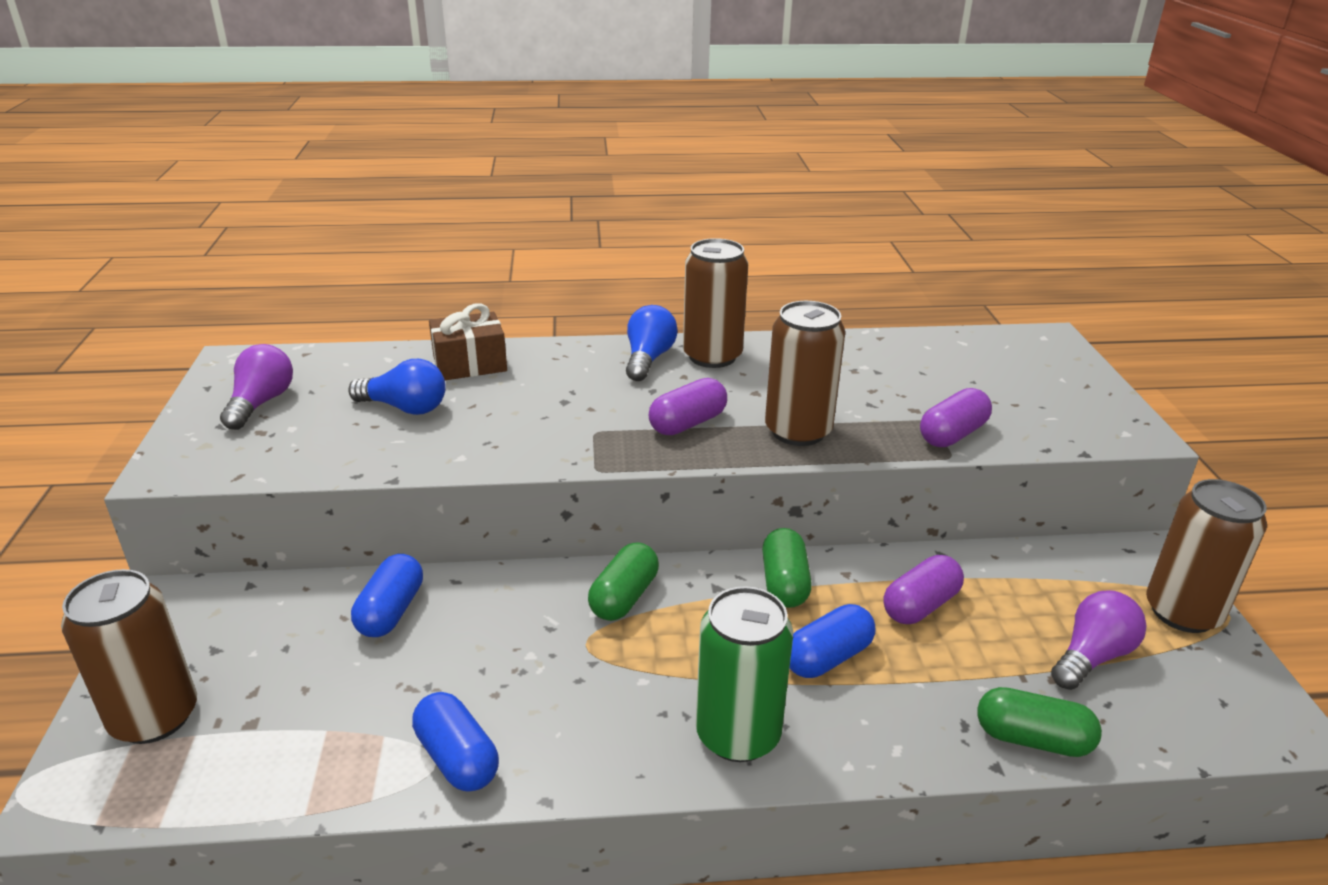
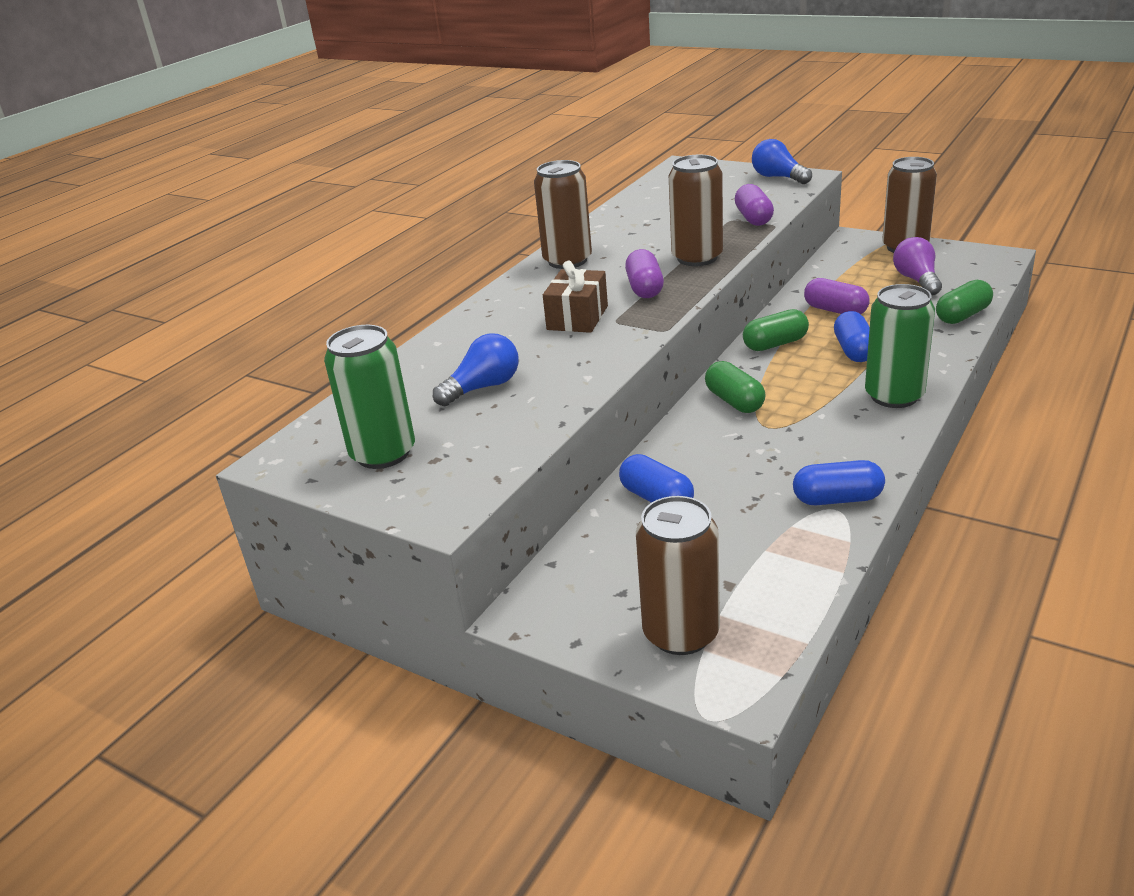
camera: 50 degrees left, 0 degrees up
purple light bulb [220,344,293,430] -> green can [324,325,415,469]
brown gift [429,303,507,380] -> brown gift moved to [543,261,608,333]
blue light bulb [626,305,678,381] -> blue light bulb moved to [752,139,812,184]
green capsule [762,528,812,608] -> green capsule turned 60 degrees counterclockwise [743,309,809,351]
purple capsule [883,555,964,624] -> purple capsule turned 45 degrees counterclockwise [804,278,870,314]

